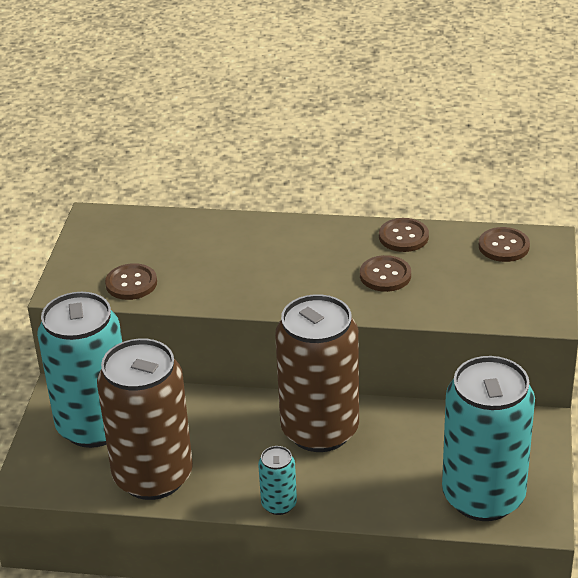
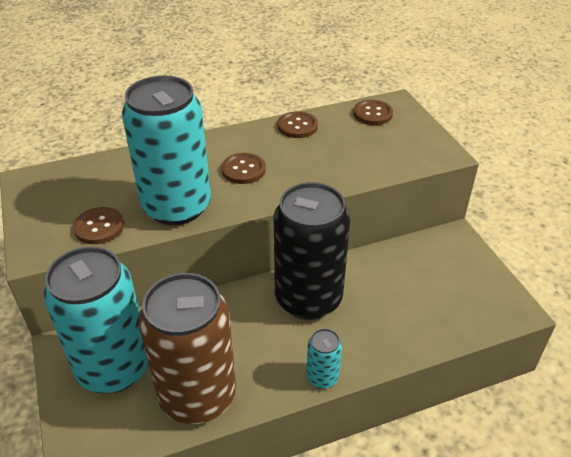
camera: 30 degrees left, 5 degrees up
brown can [275,294,359,452] -> black can [274,182,350,320]
brown button [360,255,411,292] -> brown button moved to [221,153,266,184]
turquoise can [442,356,535,521] -> turquoise can moved to [122,76,211,225]

